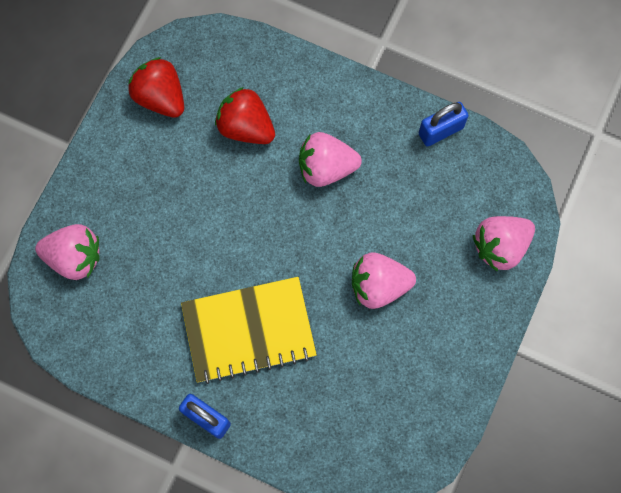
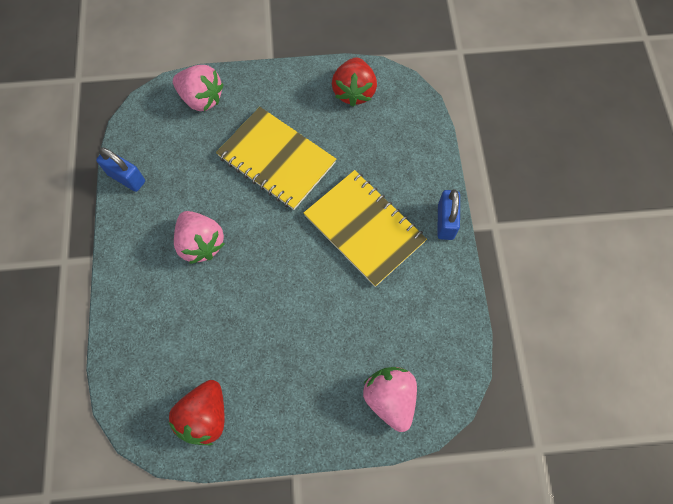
camera: 120 degrees left, 5 degrees down
red strawberry [215,87,275,144] -> red strawberry moved to [332,57,377,107]
pink strawberry [352,252,416,309] -> yellow notebook [216,107,336,210]

